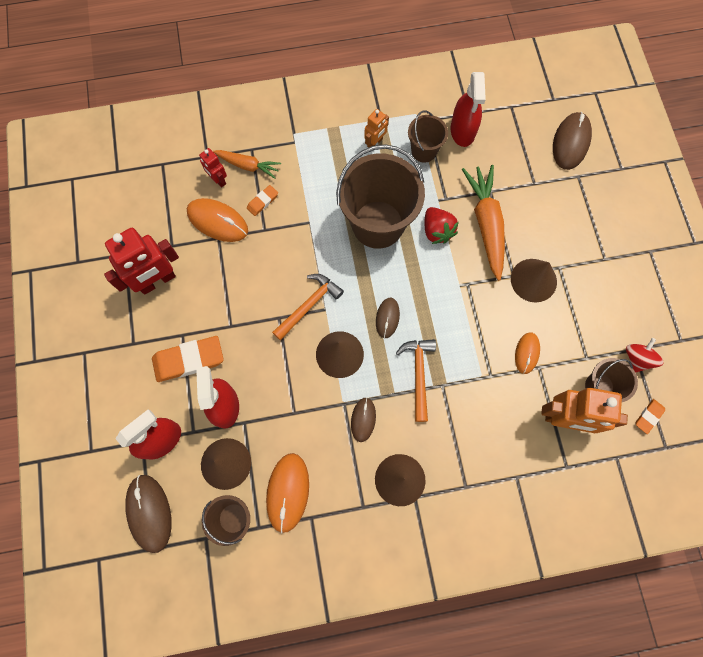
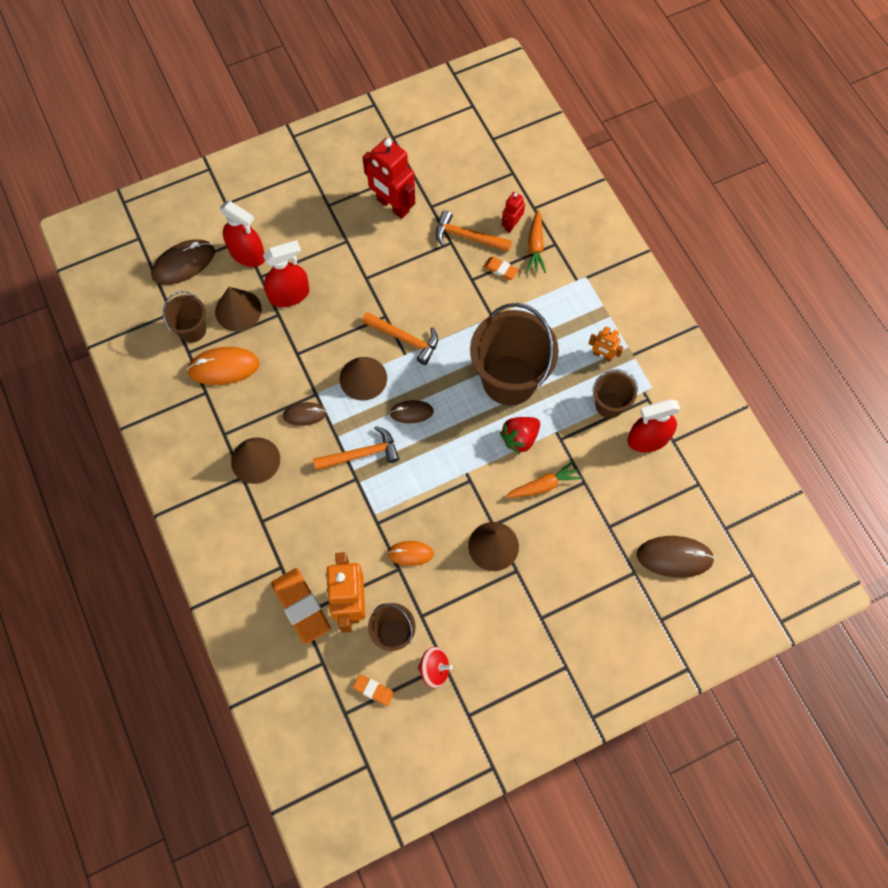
camera: 75 degrees right, 5 degrees down
orange eraser [152,336,224,382] -> orange eraser moved to [271,568,331,644]
orange mouse [187,198,248,242] -> orange hammer [436,210,512,252]
orange carrot [462,165,505,281] -> orange carrot [506,460,582,498], size x0.58

